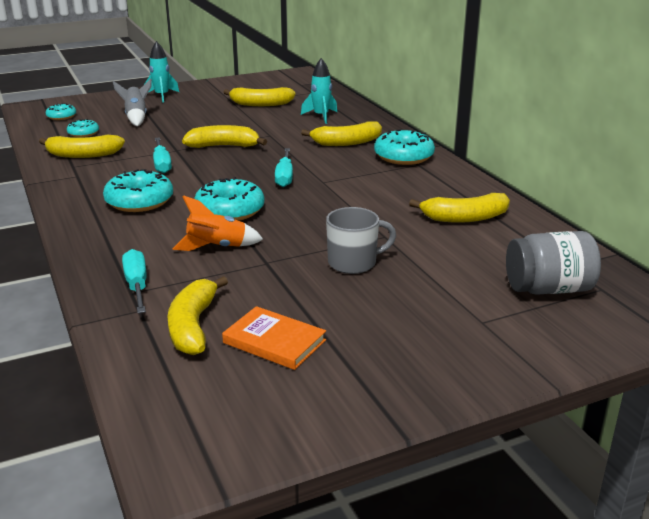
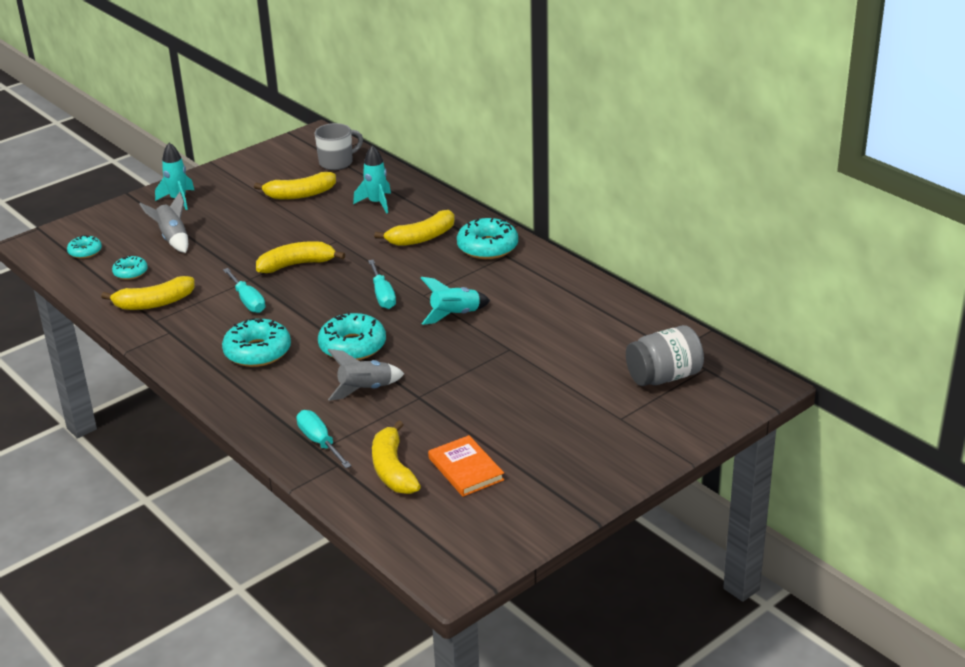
camera: 15 degrees left, 5 degrees up
orange rocket [173,195,263,251] -> grey rocket [328,349,404,401]
orange book [222,306,326,370] -> orange book turned 45 degrees clockwise [428,435,504,497]
grey mug [326,207,396,274] -> grey mug moved to [315,123,363,170]
yellow banana [409,193,510,223] -> none
none -> turquoise rocket [421,277,490,325]

